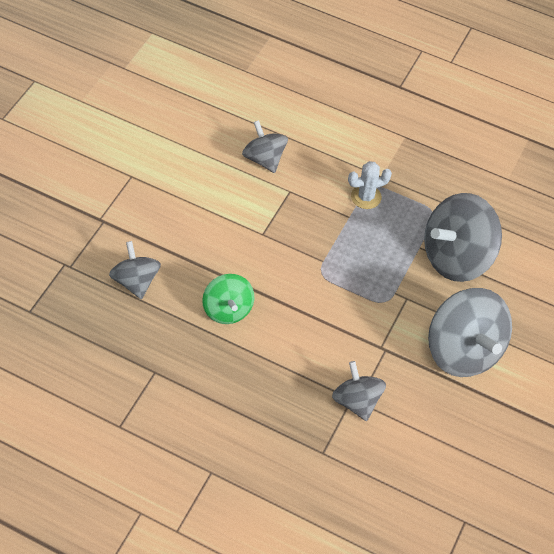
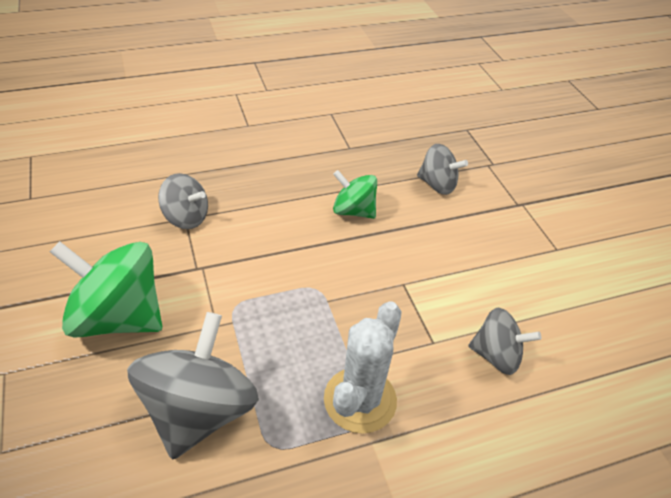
camera: 135 degrees right, 10 degrees down
white cactus [348,161,392,209] -> white cactus [324,301,402,434], size x1.66
grey spinning top [428,288,512,377] -> green spinning top [50,241,162,338]

